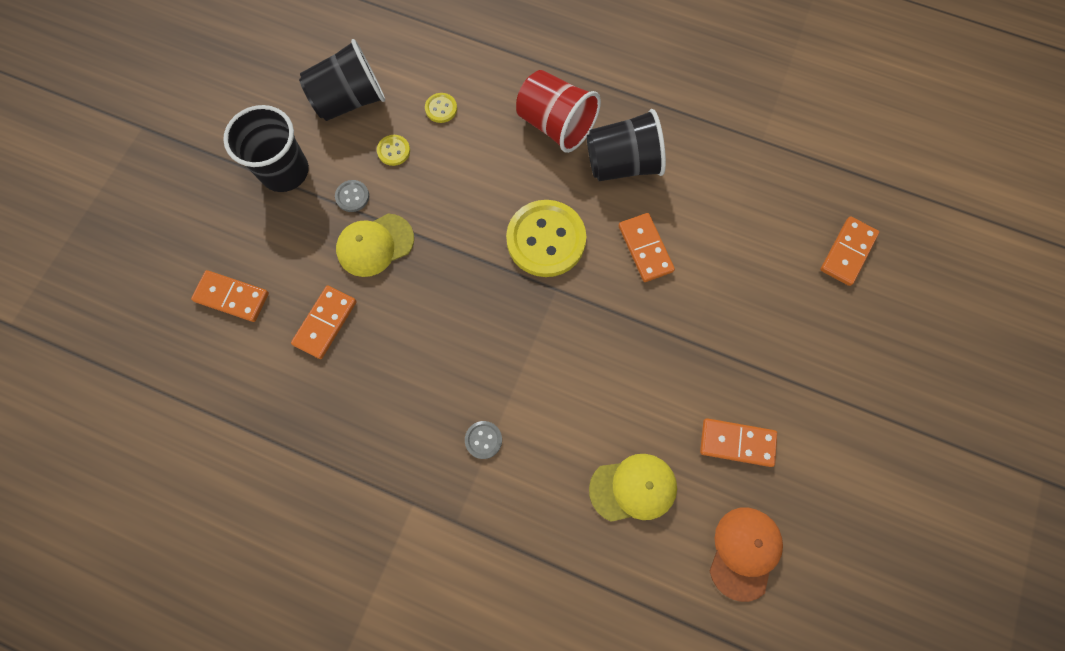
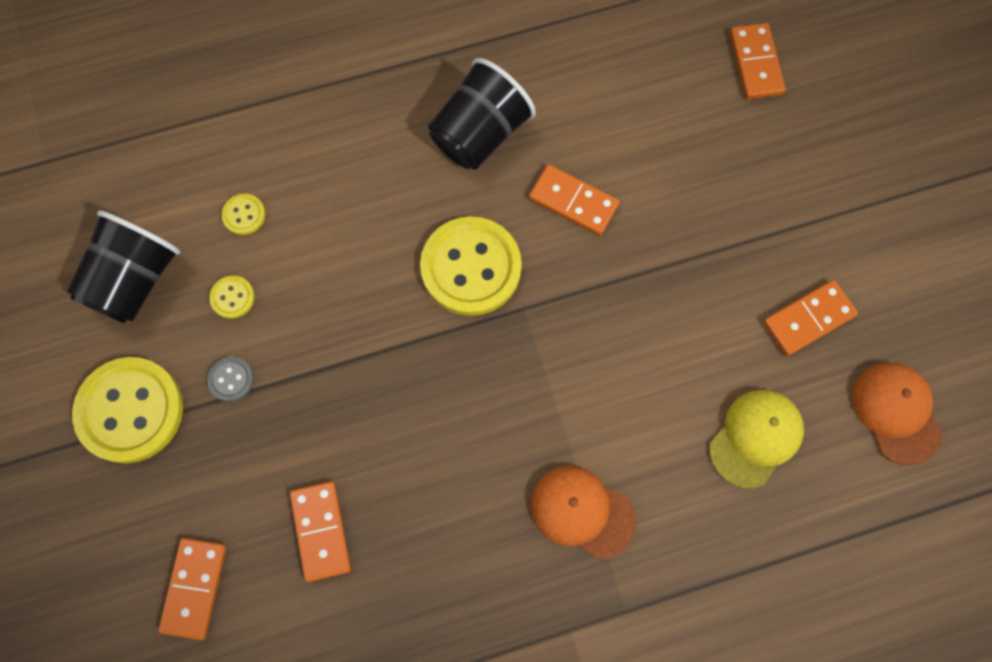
camera: 40 degrees left, 0 degrees up
orange domino [191,270,269,322] -> orange domino turned 60 degrees counterclockwise [158,538,227,640]
black cup [223,105,309,192] -> yellow button [72,357,183,464]
yellow cap [336,214,414,277] -> none
grey button [465,421,502,459] -> orange cap [531,466,636,559]
red cup [516,70,601,153] -> none

